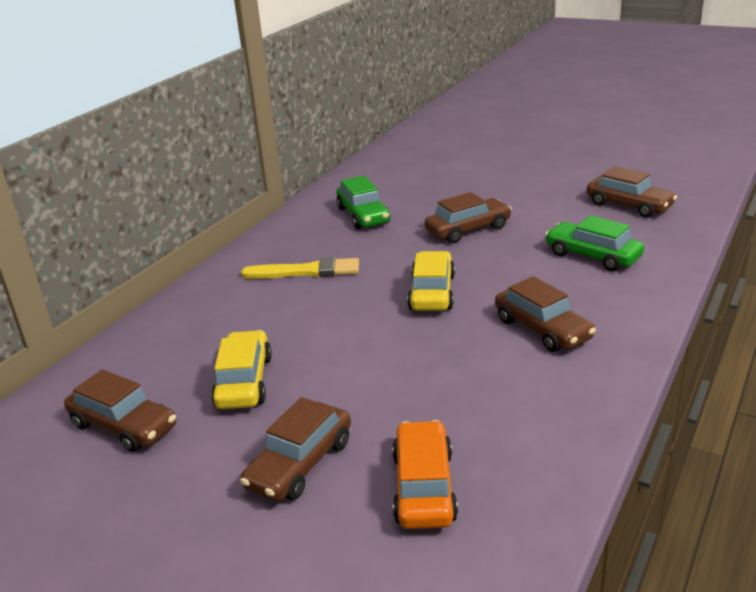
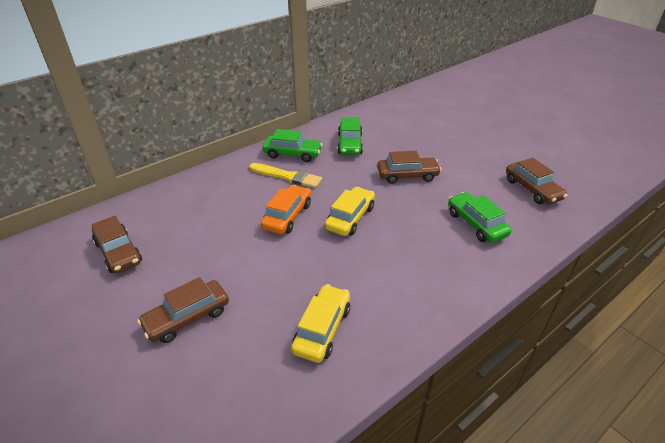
camera: 20 degrees right, 10 degrees up
yellow car [211,330,272,409] -> yellow car moved to [291,284,350,363]
orange car [392,420,458,529] -> orange car moved to [261,185,311,234]
brown car [495,276,596,352] -> none
none -> green car [263,129,322,162]

